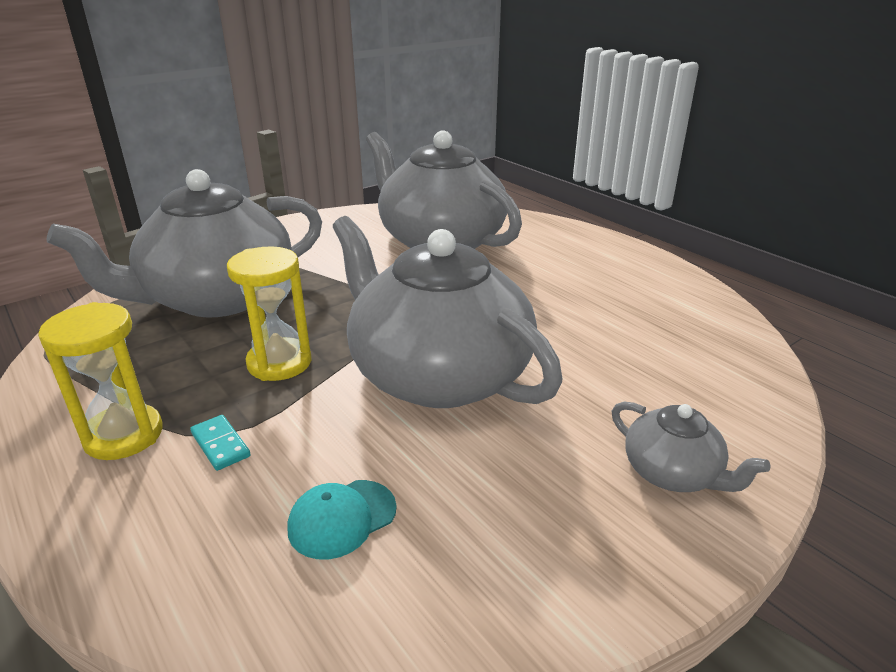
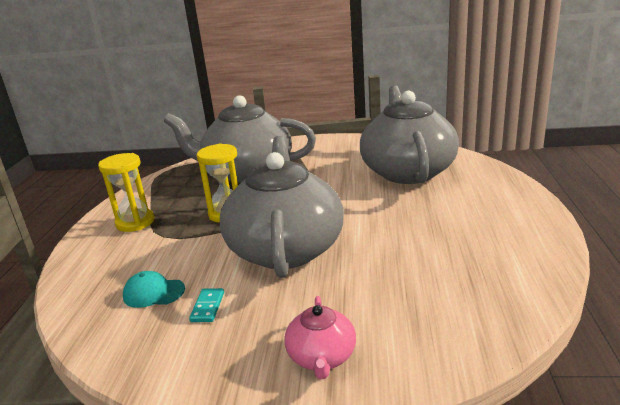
camera: 45 degrees right, 5 degrees down
turquoise domino [190,415,251,471] -> turquoise domino moved to [189,288,224,322]
grey teapot [612,402,771,492] -> pink teapot [284,296,356,379]

